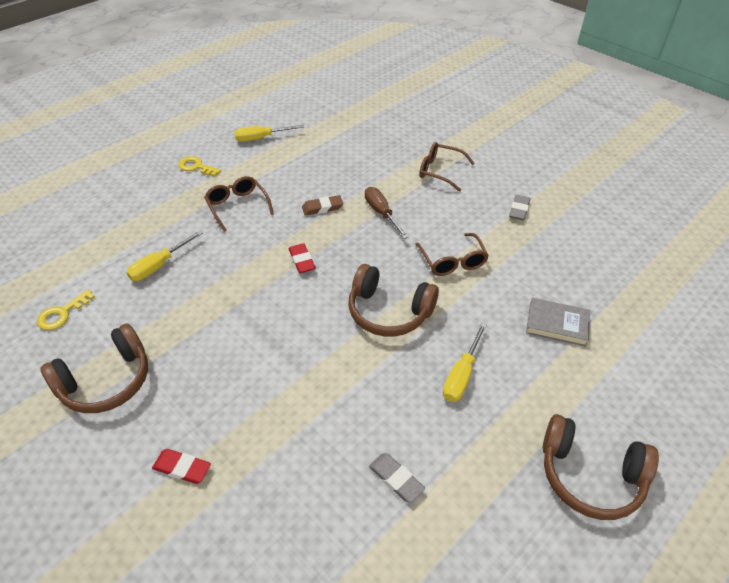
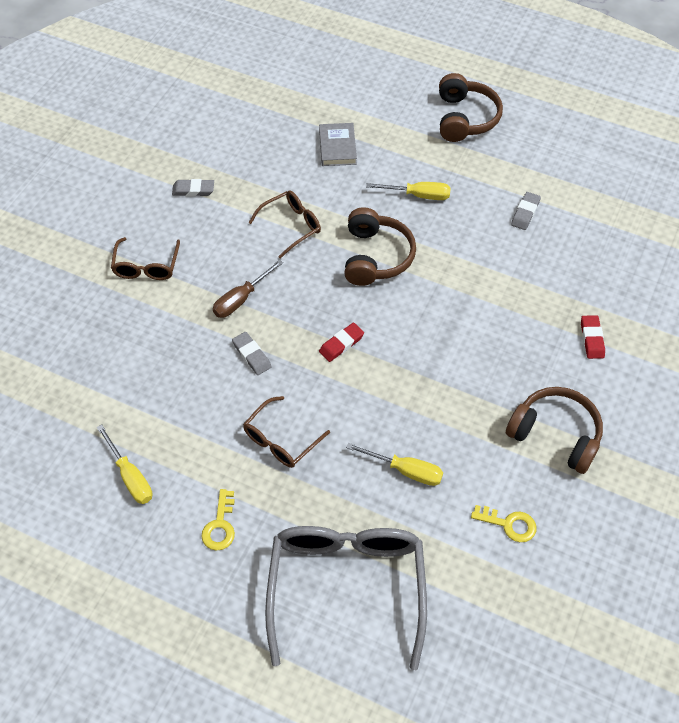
camera: 110 degrees left, 10 degrees up
brown eraser [302,195,343,216] -> grey eraser [232,332,272,375]
none -> grey glasses [265,526,427,670]

